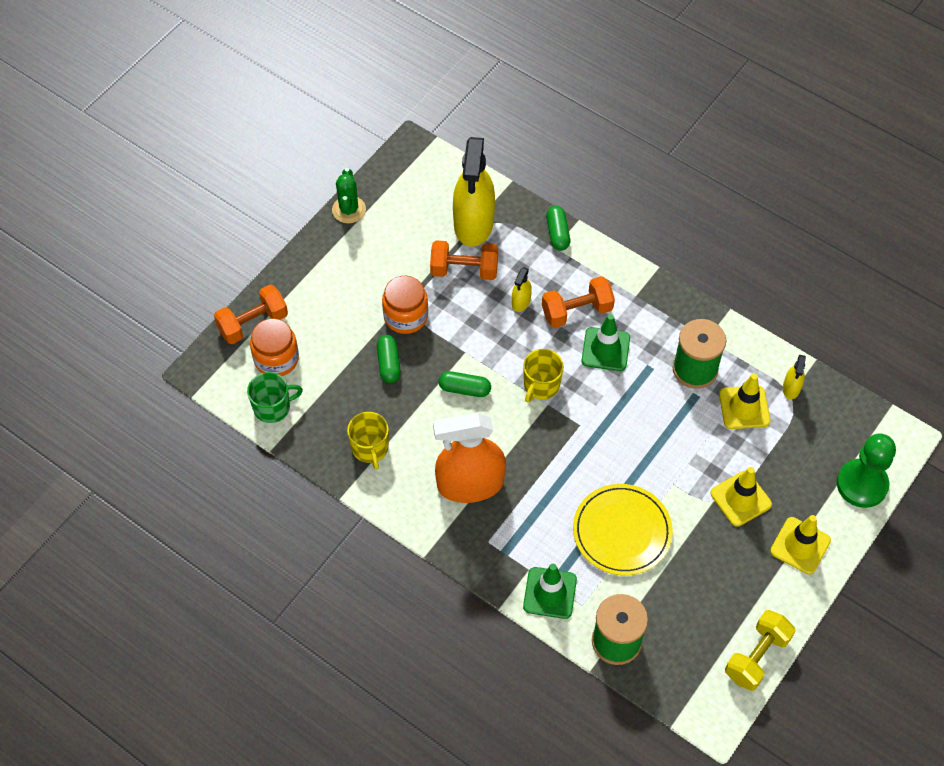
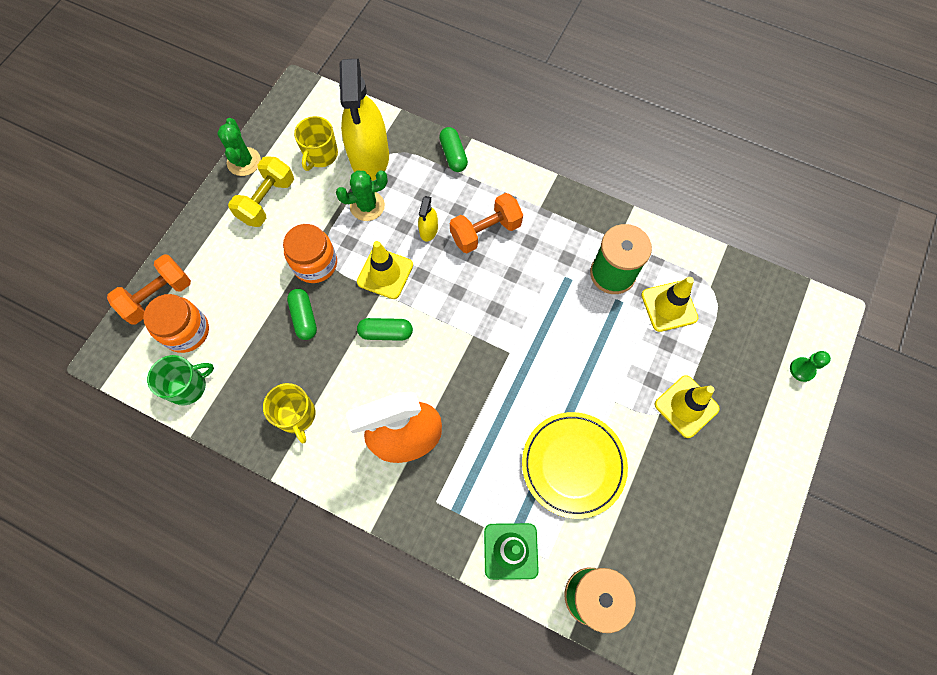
camera: 10 degrees left, 10 degrees up
orange dumbbell [430,240,498,280] -> green cactus [336,170,388,221]
yellow mug [523,349,564,402] -> yellow mug moved to [294,116,338,171]
green traffic cone [581,314,630,371] -> none
yellow dumbbell [725,610,795,691] -> yellow dumbbell moved to [228,156,294,227]
yellow traffic cone [770,515,831,574] -> yellow traffic cone moved to [357,241,413,299]
yellow spray bottle [783,355,806,399] -> none
green pawn [837,434,896,508] -> green pawn [790,351,831,382], size x0.47

